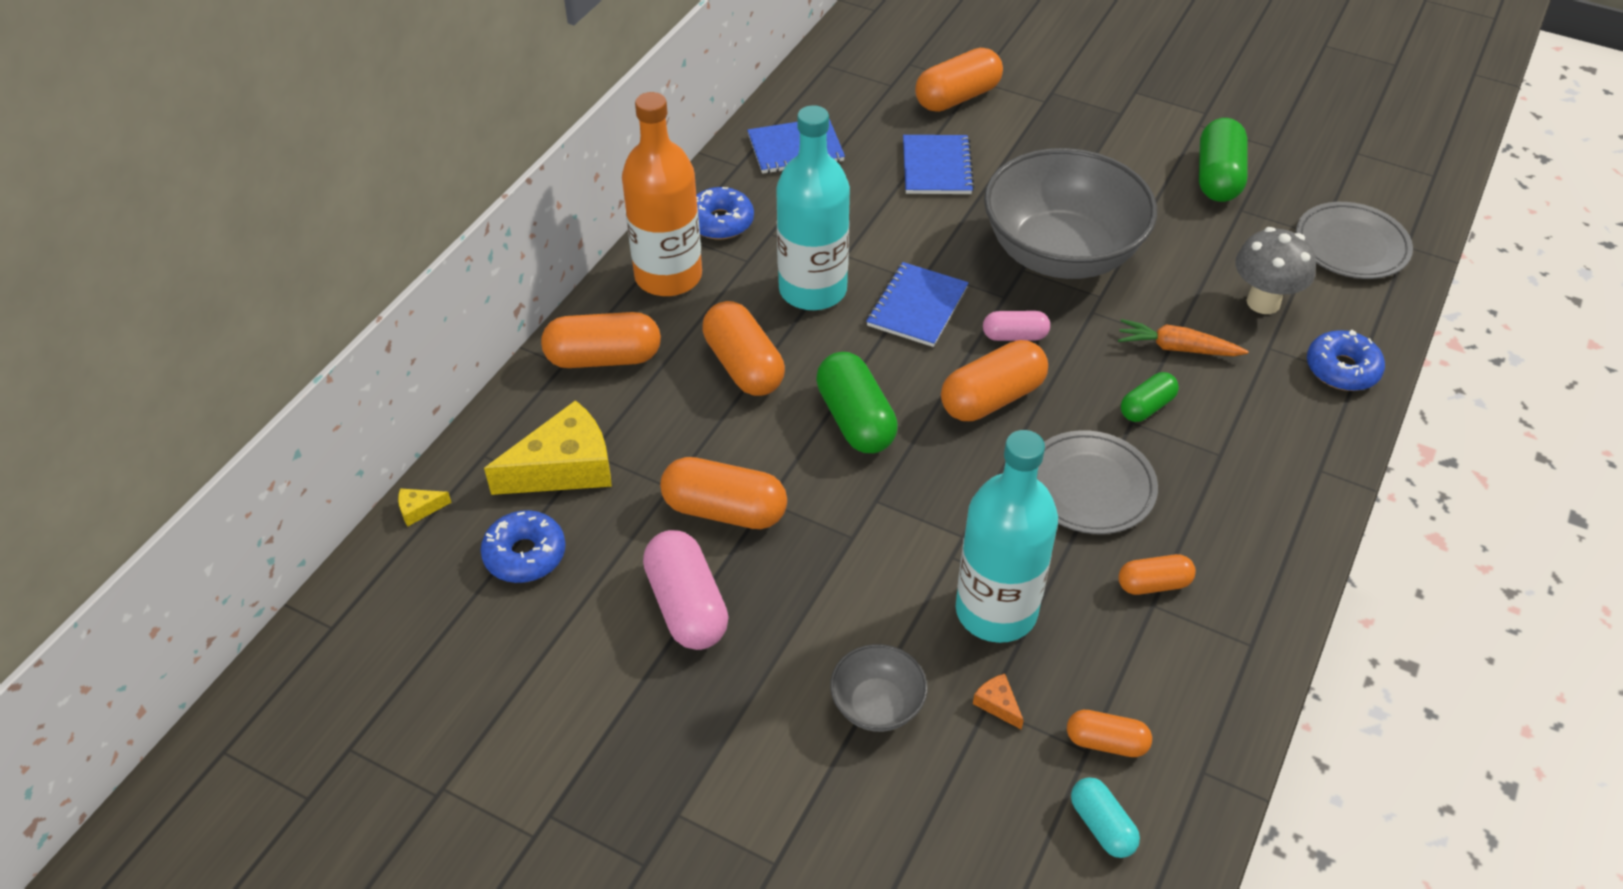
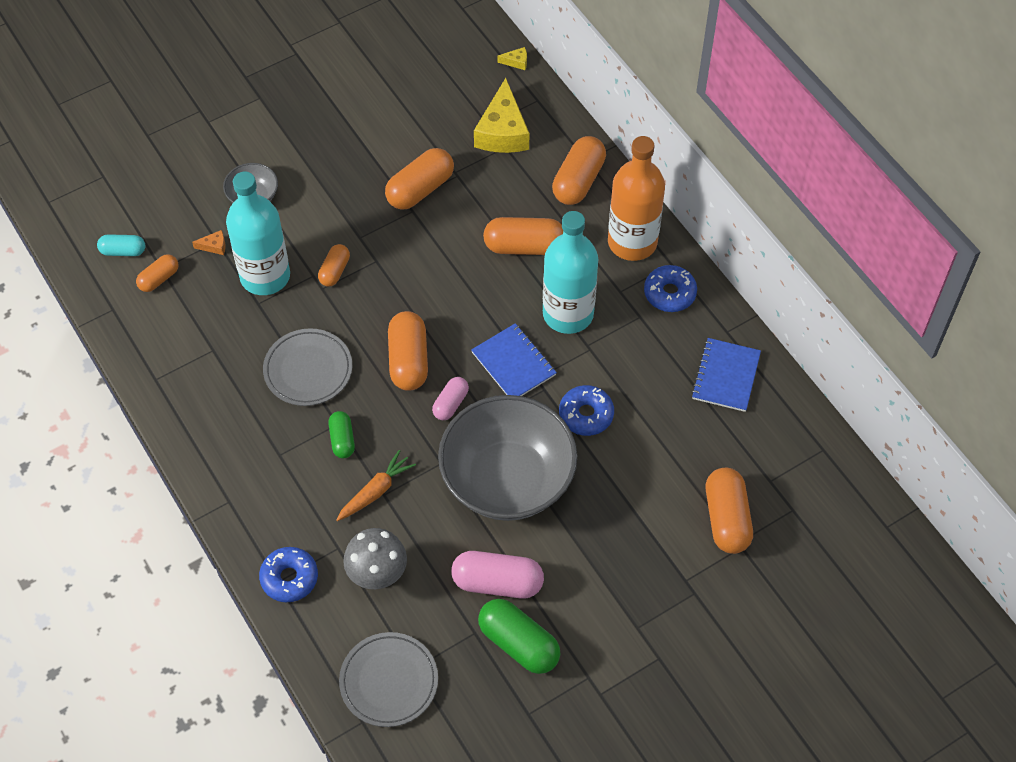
camera: 120 degrees right, 10 degrees up
yellow cheese [398,488,452,526] -> yellow cheese turned 75 degrees clockwise [498,47,527,70]
blue donut [481,510,565,583] -> blue donut moved to [559,385,614,436]
pink capsule [643,530,728,650] -> pink capsule moved to [451,551,544,599]
green capsule [816,352,898,453] -> none
blue notebook [903,135,975,194] -> none
orange capsule [1118,554,1196,595] -> orange capsule moved to [318,244,350,287]

